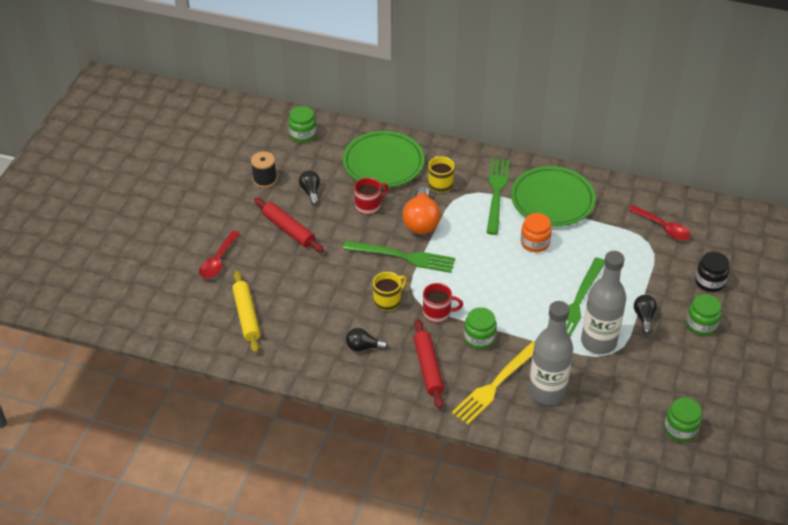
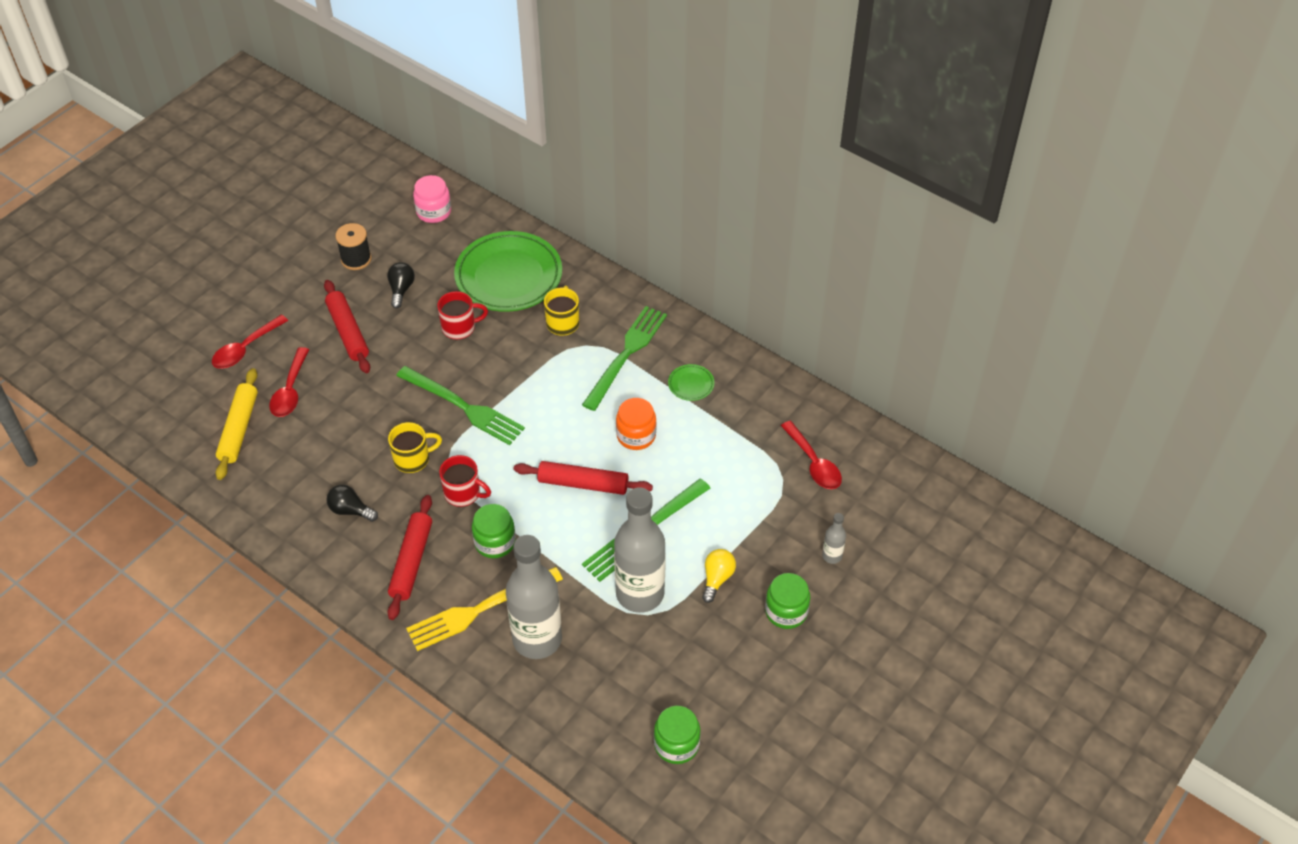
camera: 20 degrees right, 5 degrees up
green jar [288,106,317,143] -> pink jar [413,175,451,223]
orange light bulb [403,187,441,234] -> none
green plate [511,166,596,226] -> green plate [668,364,714,401], size x0.41
black light bulb [634,295,657,334] -> yellow light bulb [702,549,736,603]
black jar [695,252,730,292] -> grey bottle [822,513,846,564]
none -> red spoon [269,347,309,417]
none -> red rolling pin [514,461,653,495]

